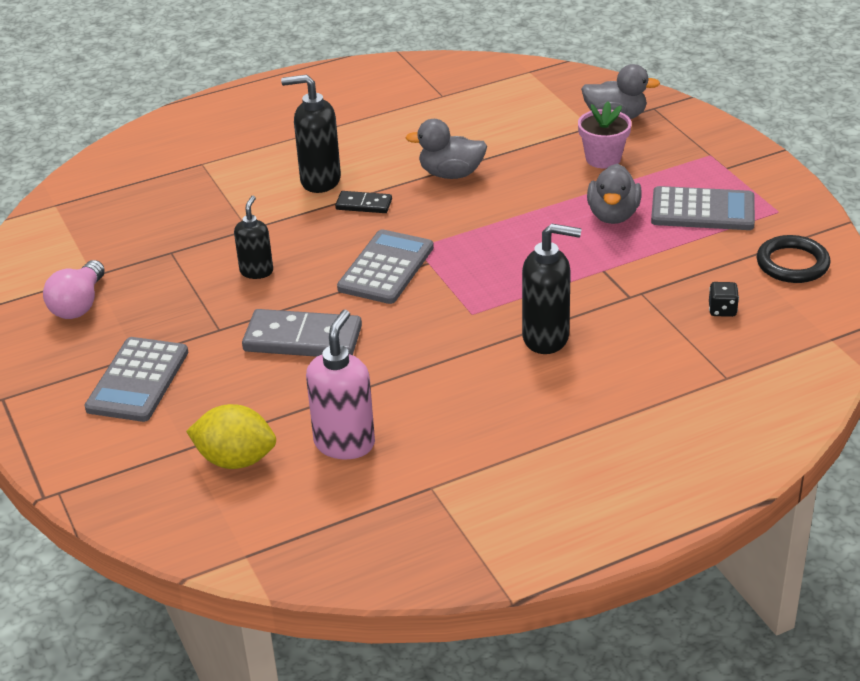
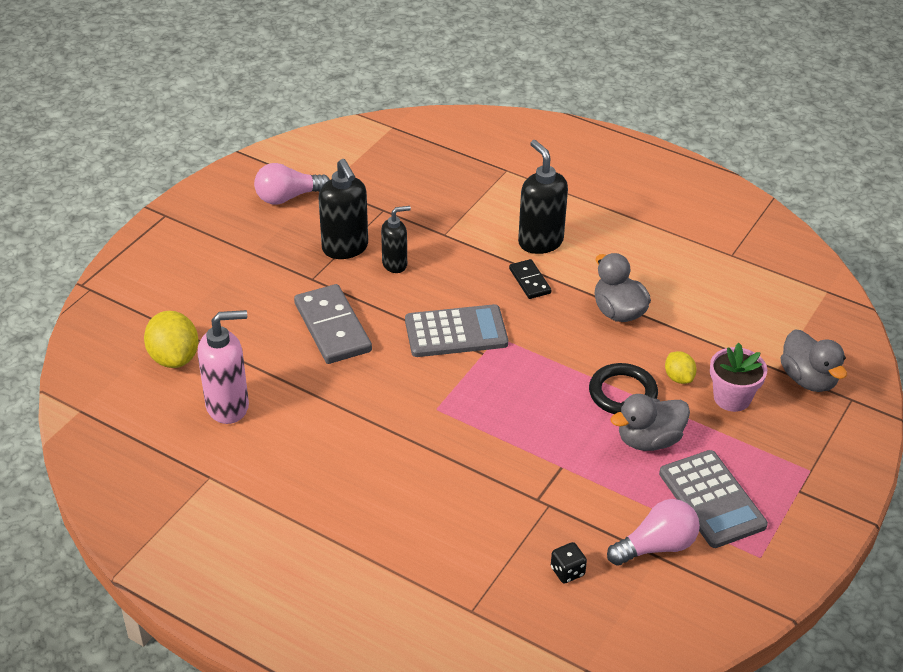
camera: 55 degrees right, 5 degrees up
grey calculator [84,337,188,422] -> none
black soap dispenser [522,223,581,354] -> black soap dispenser moved to [319,159,368,259]
black ring [757,235,830,283] -> black ring moved to [589,363,658,414]
none -> pink light bulb [607,499,700,566]
none -> yellow lemon [665,351,697,384]

